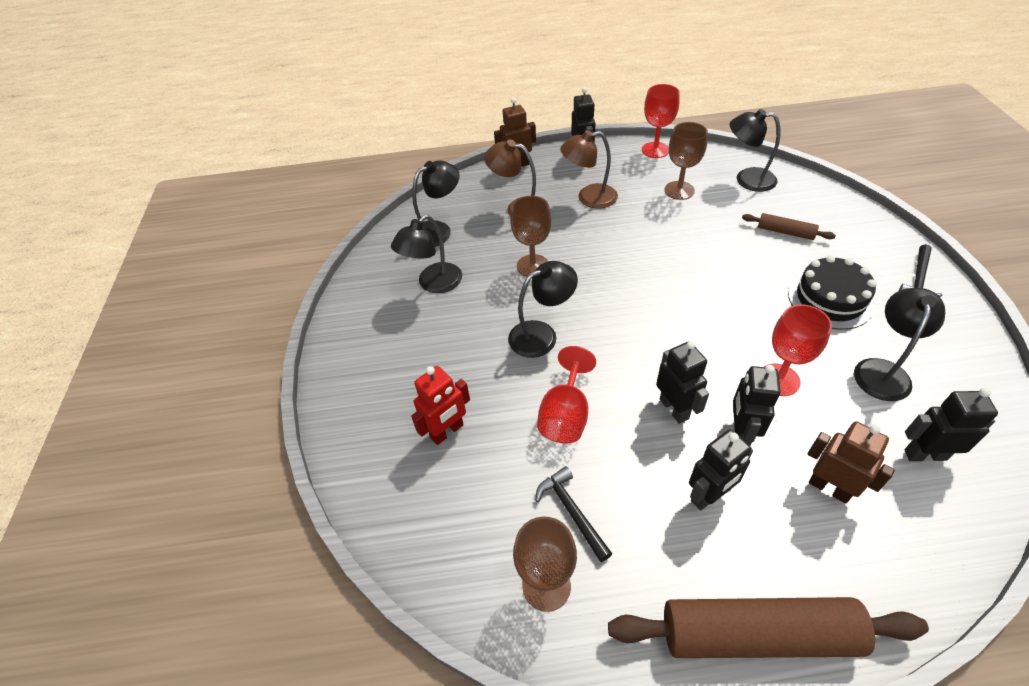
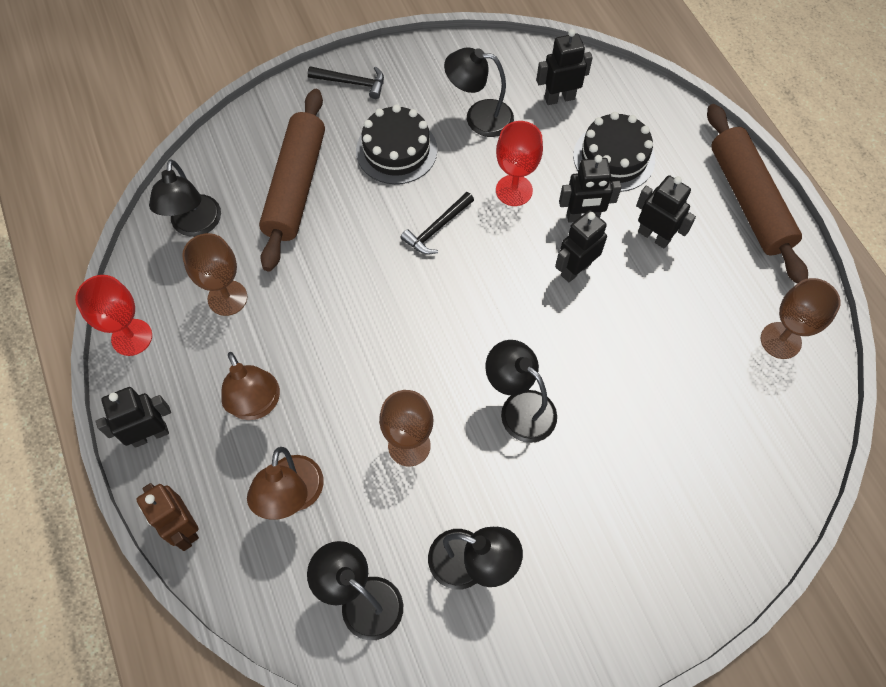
camera: 110 degrees left, 15 degrees up
red robot [411,366,470,445] -> none
black hammer [536,466,612,562] -> black hammer moved to [400,192,474,255]
red goblet [537,346,596,444] -> none
brown rolling pin [742,213,836,240] -> brown rolling pin [259,89,325,271], size x2.10
brown robot [808,421,895,504] -> black cake [573,112,655,192]
black robot [904,388,998,461] -> black robot turned 90 degrees clockwise [536,29,593,105]

